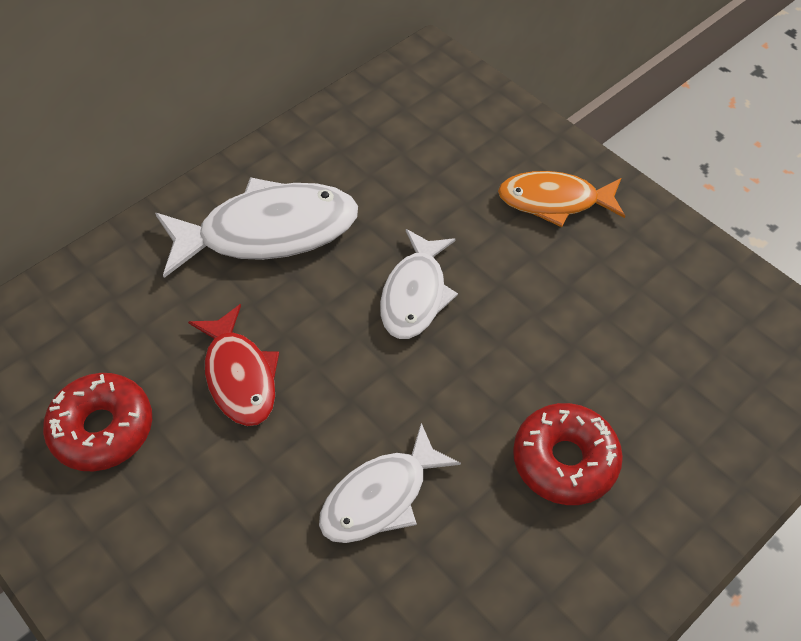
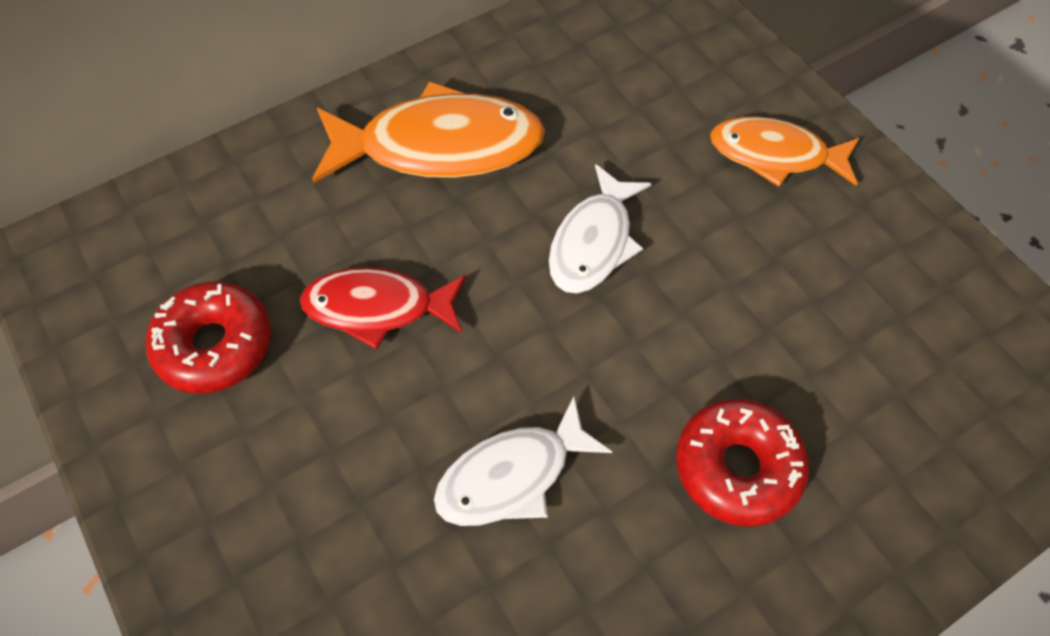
camera: 10 degrees right, 5 degrees up
white fish [155,177,358,278] -> orange fish [312,81,545,183]
red fish [188,304,279,426] -> red fish turned 105 degrees clockwise [300,267,466,349]

